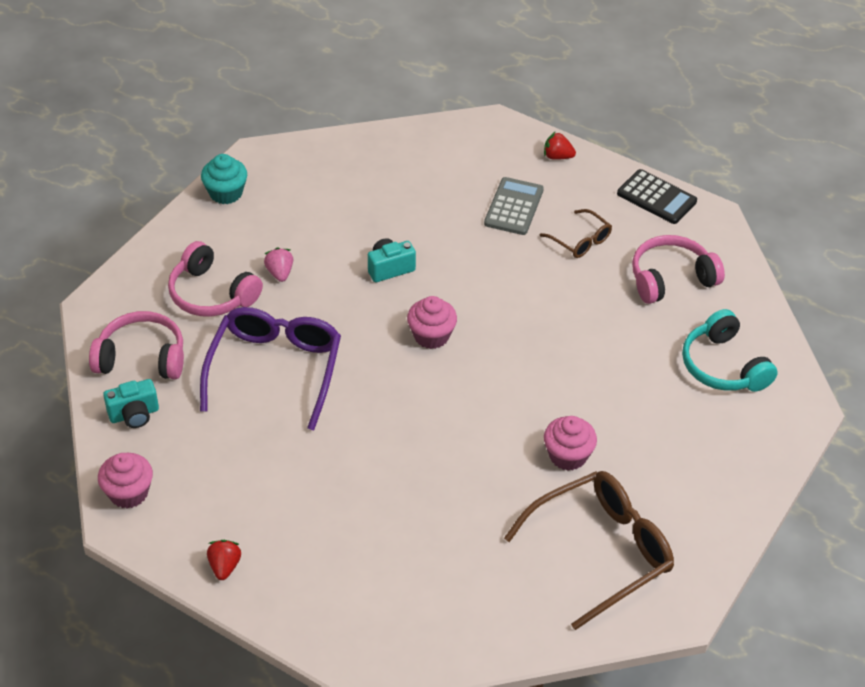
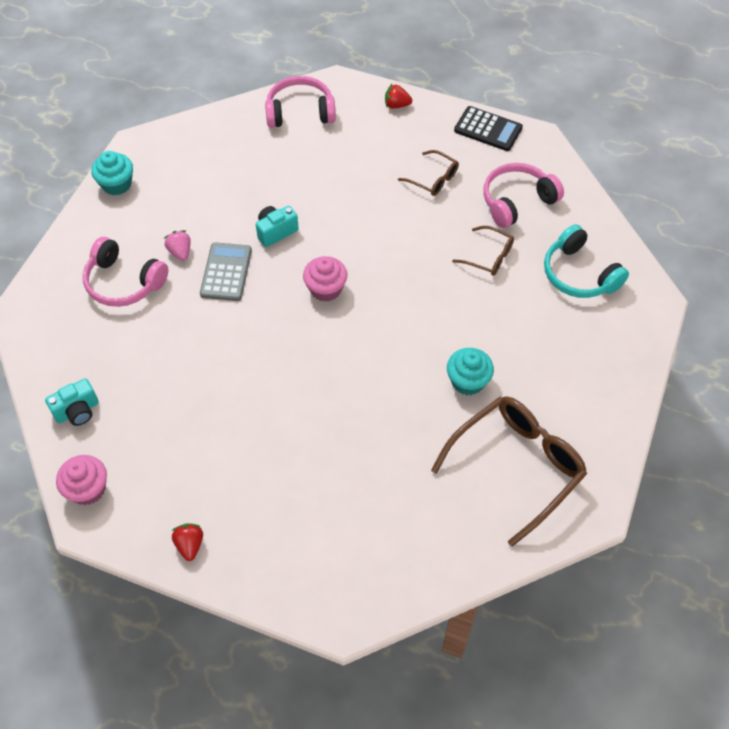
camera: 10 degrees left, 10 degrees up
pink headphones [89,311,184,380] -> pink headphones moved to [265,76,336,128]
purple glasses [200,307,341,431] -> none
grey calculator [484,177,544,235] -> grey calculator moved to [200,242,252,301]
pink cupcake [544,416,597,471] -> turquoise cupcake [447,348,494,395]
none -> brown glasses [452,226,514,276]

